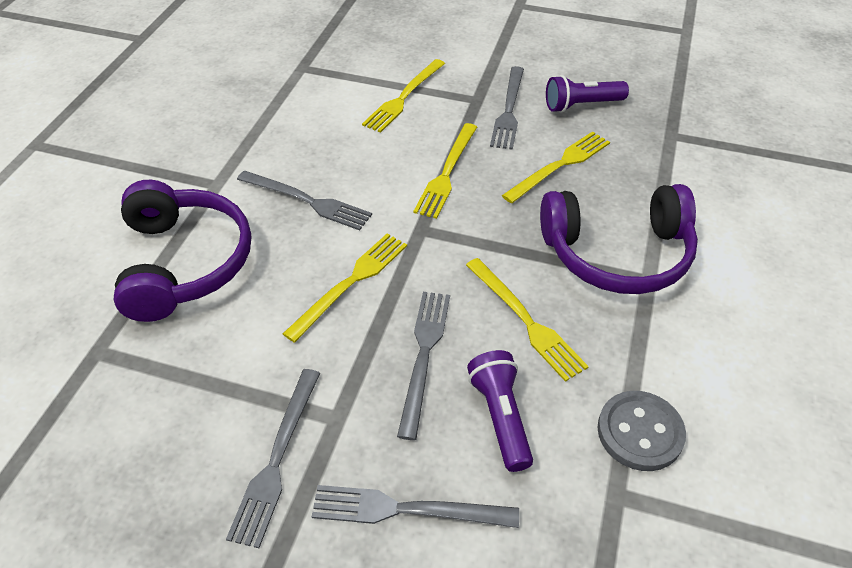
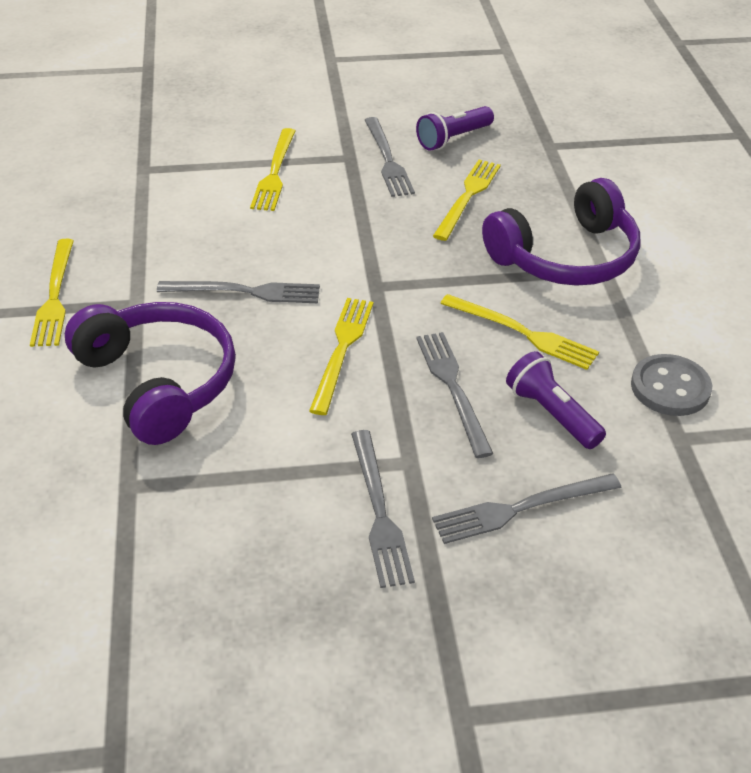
camera: 25 degrees left, 5 degrees down
yellow fork [413,123,477,219] -> yellow fork moved to [30,239,74,347]

